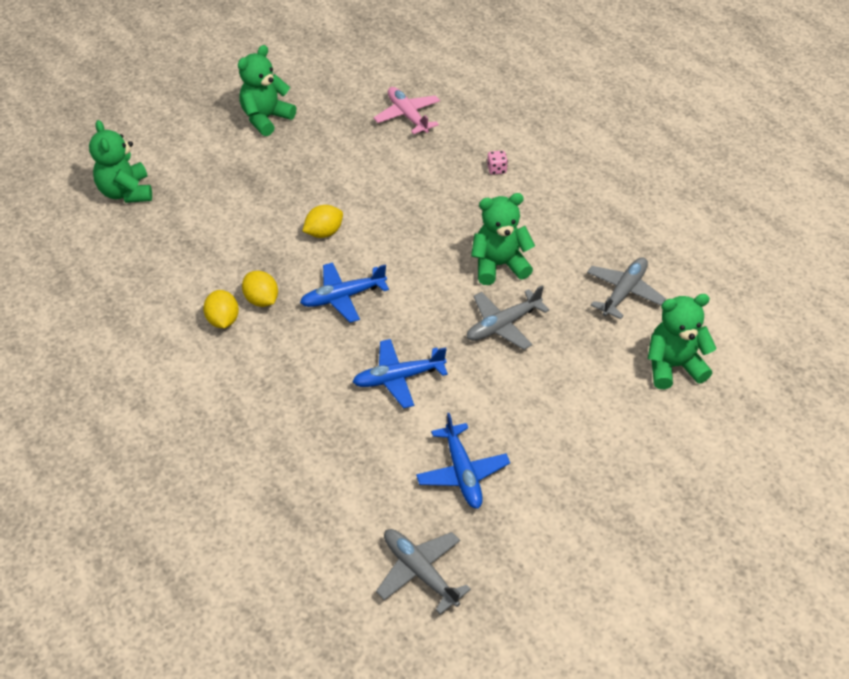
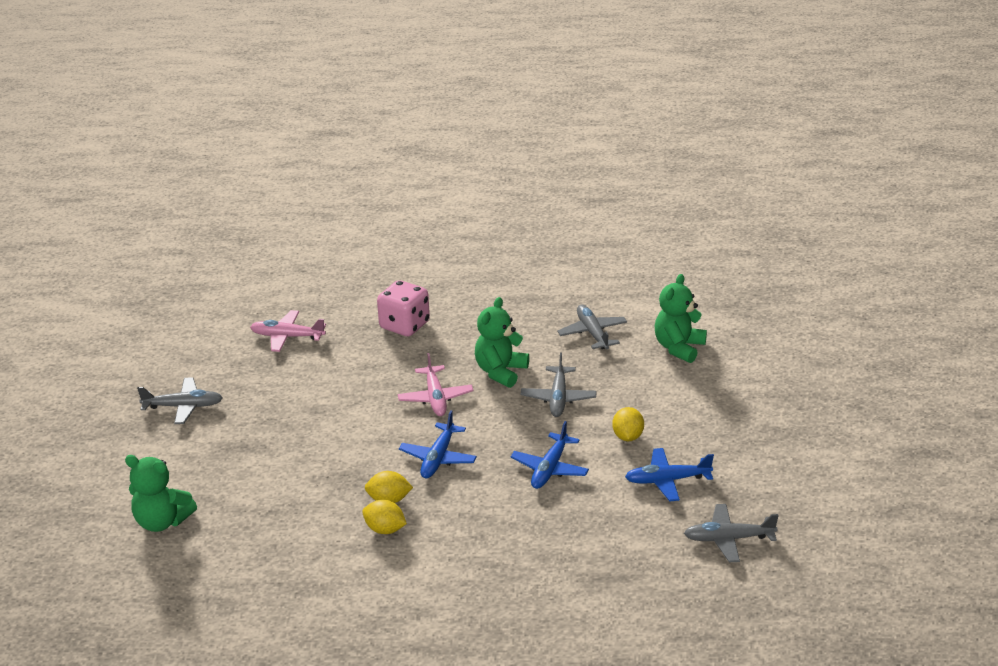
camera: 50 degrees left, 15 degrees down
green teddy bear [238,45,296,136] -> grey plane [137,377,223,424]
yellow lemon [303,205,343,238] -> yellow lemon moved to [612,407,644,441]
blue plane [416,413,510,509] -> blue plane turned 150 degrees clockwise [625,448,714,501]
pink dice [487,151,508,175] -> pink dice [377,280,430,336], size x2.39
none -> pink plane [398,353,473,416]

